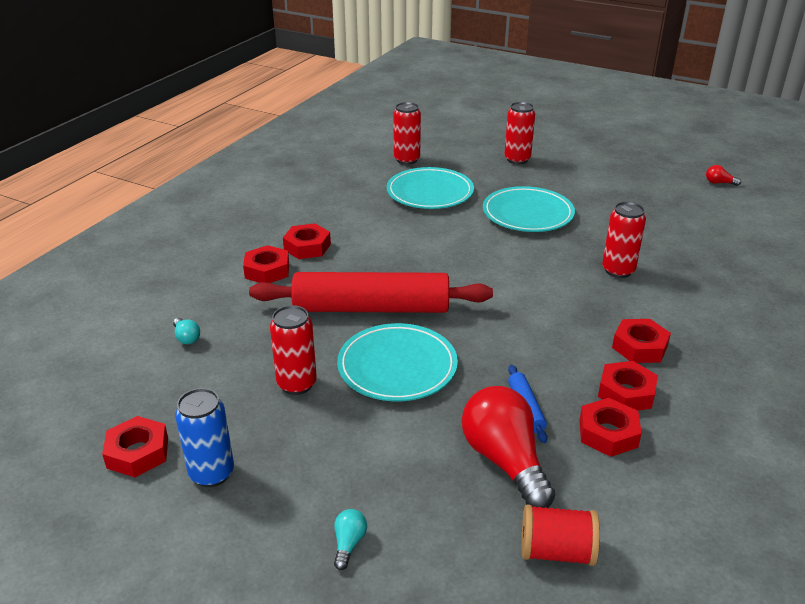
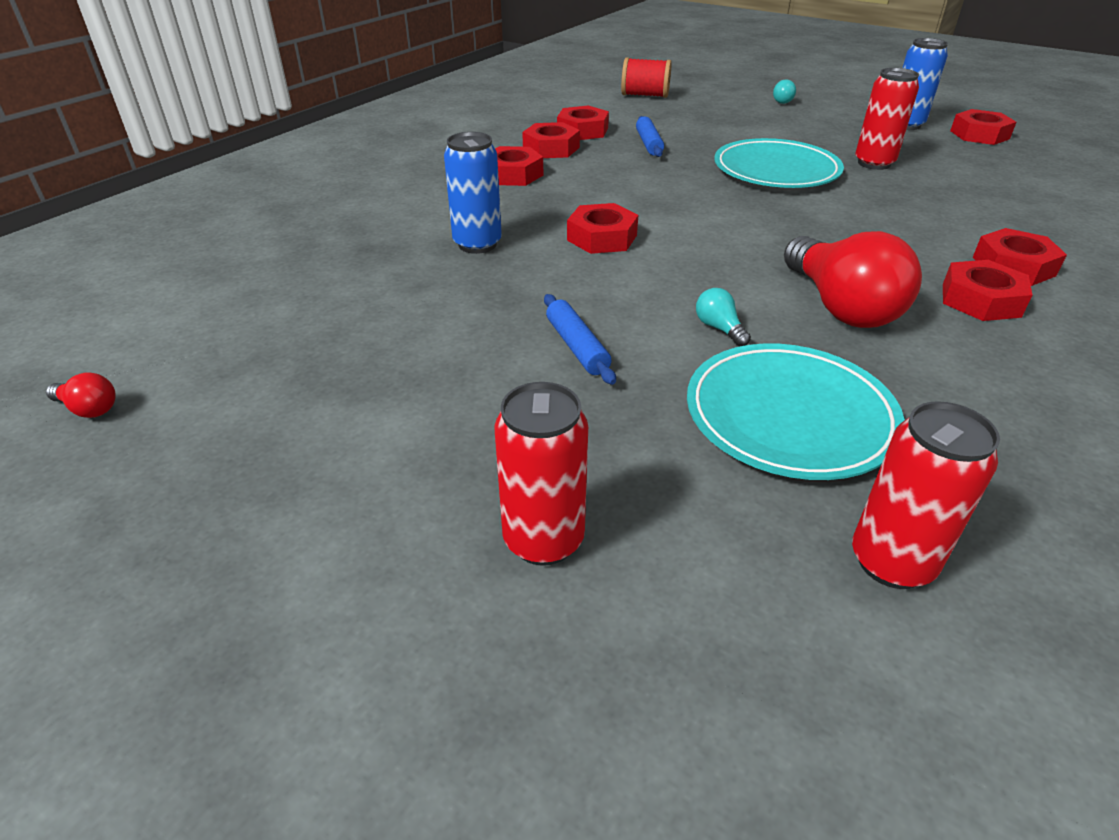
camera: 175 degrees left, 5 degrees up
turquoise light bulb [173,318,200,344] -> turquoise light bulb moved to [696,288,751,347]
red rolling pin [249,272,493,313] -> none
red light bulb [462,386,555,508] -> red light bulb moved to [784,231,922,328]
turquoise plate [483,186,575,232] -> blue rolling pin [544,294,616,385]
red can [602,202,646,278] -> blue can [444,132,502,254]
none -> red nut [567,203,638,254]

